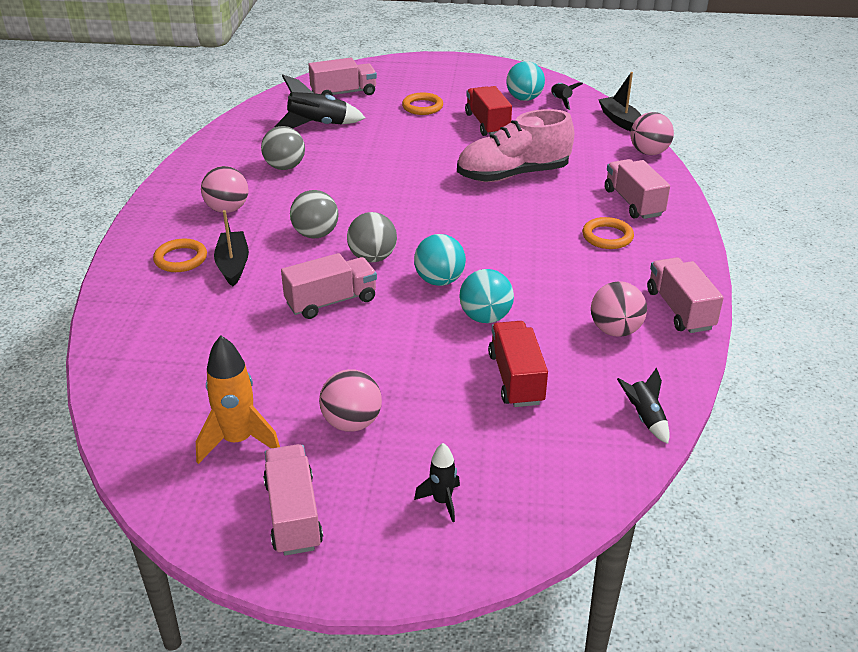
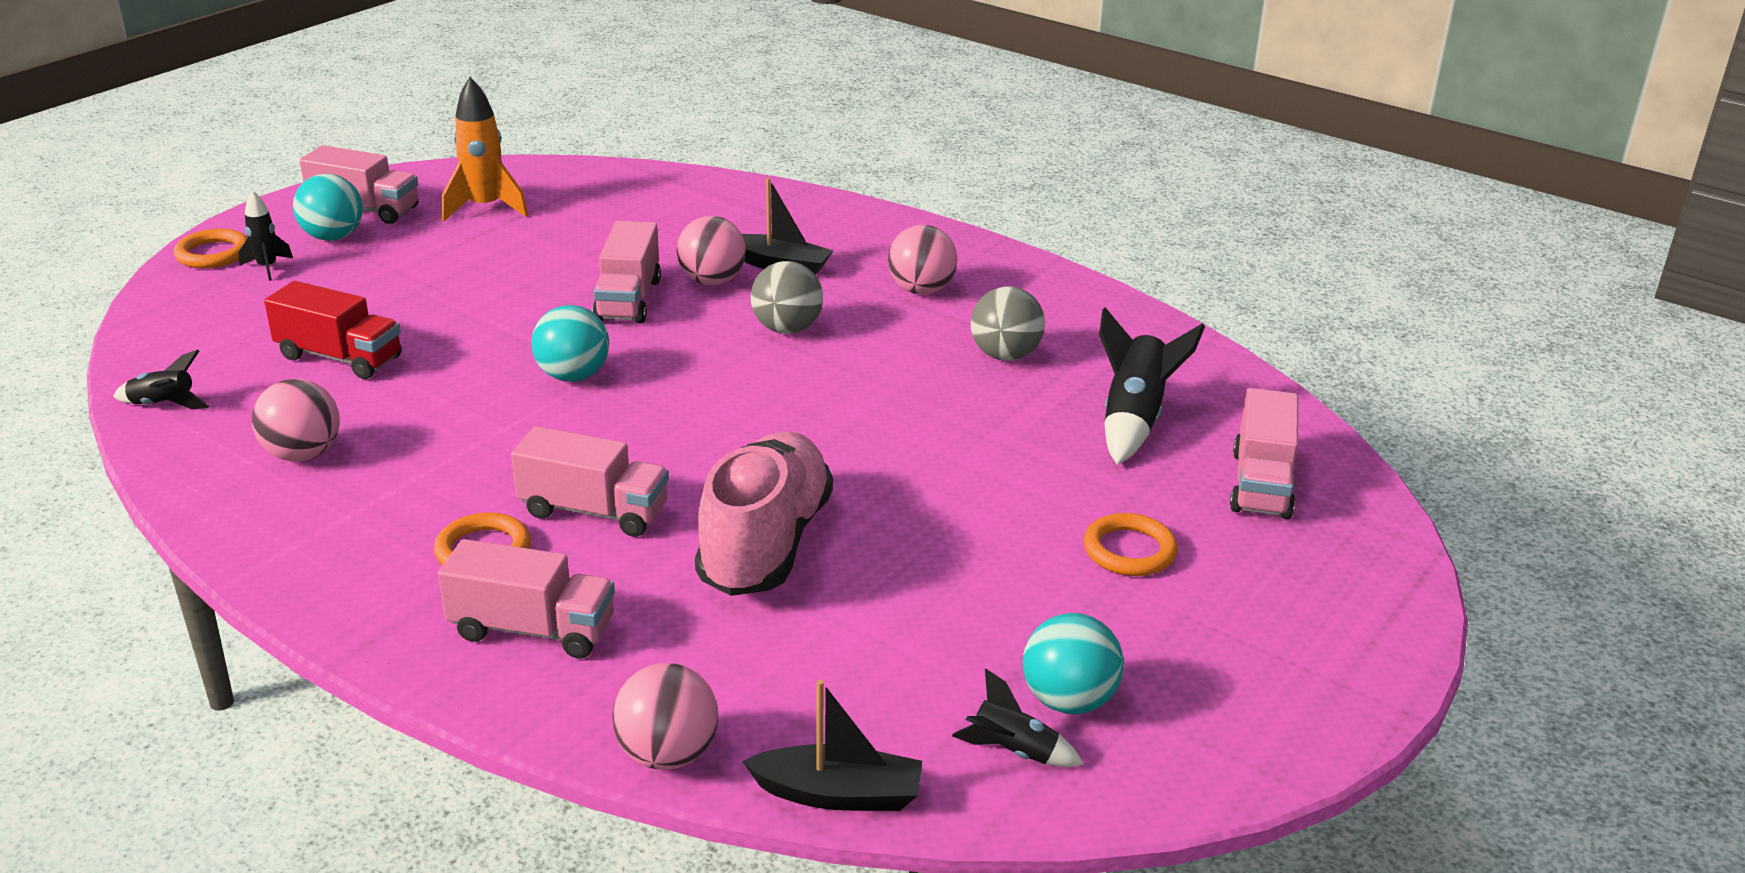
camera: 120 degrees right, 5 degrees down
orange ring [153,238,207,272] -> orange ring moved to [174,229,247,268]
pink ball [319,369,382,431] -> pink ball moved to [676,216,746,285]
grey ball [347,212,397,262] -> none
turquoise ball [459,269,514,323] -> turquoise ball moved to [293,174,363,241]
red truck [465,86,512,136] -> none
pink truck [647,257,724,333] -> pink truck moved to [511,426,669,537]

